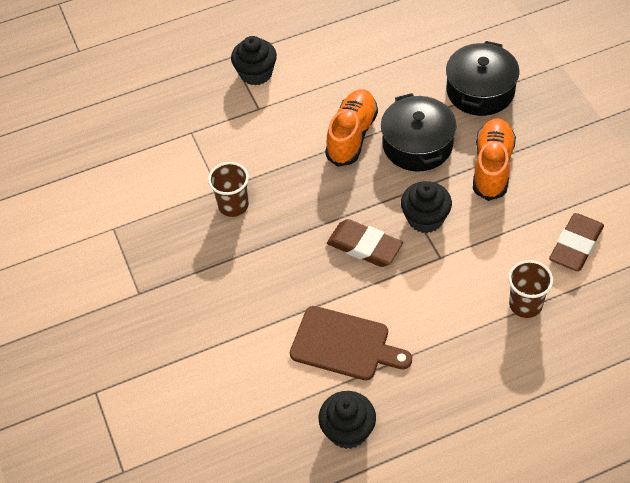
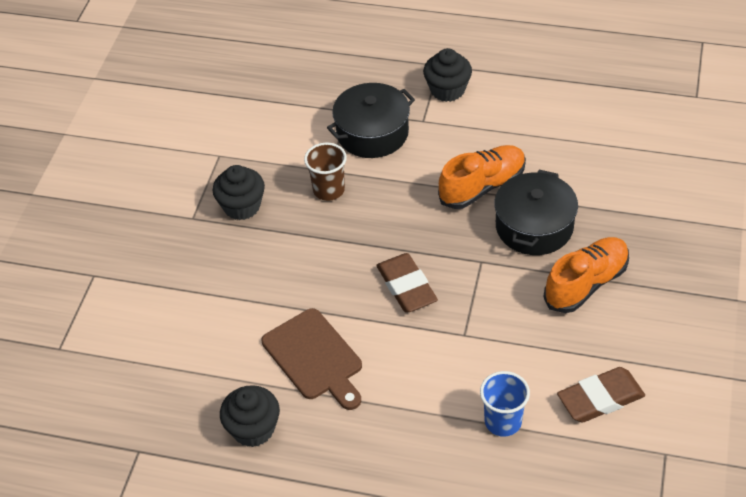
camera: 35 degrees right, 5 degrees down
black cupcake [401,181,452,233] -> black cupcake moved to [212,165,265,220]
black pot [446,41,520,116] -> black pot moved to [327,83,415,158]
brown cup [508,260,553,318] -> blue cup [480,371,530,437]

